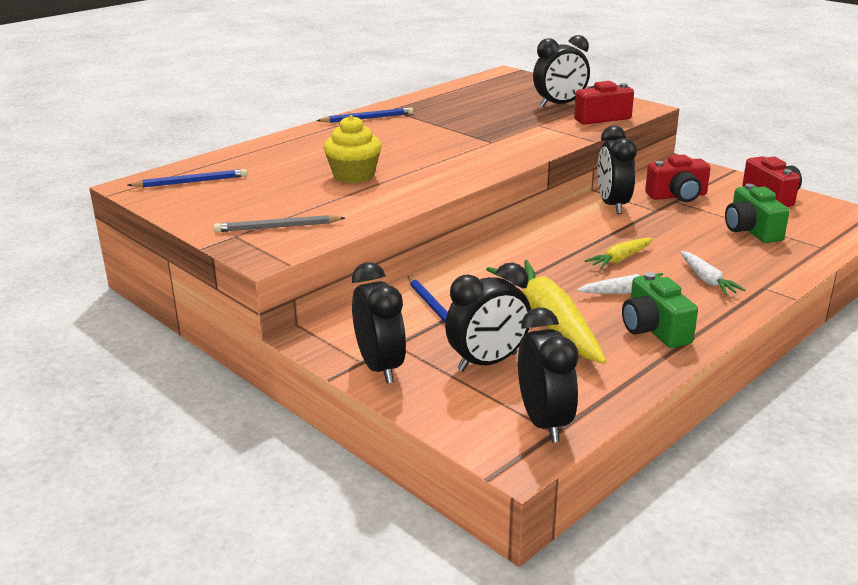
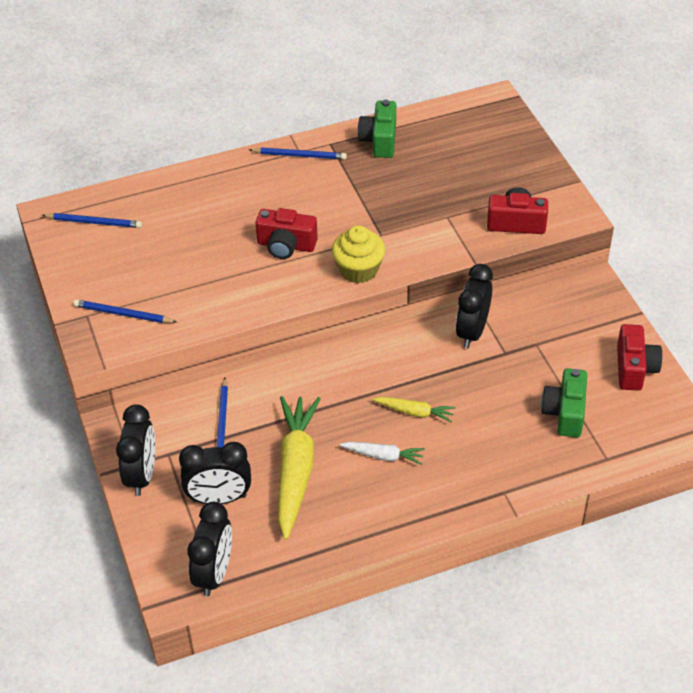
camera: 25 degrees right, 20 degrees up
grey pencil [213,215,345,232] -> blue pencil [73,299,177,323]
yellow cupcake [323,115,381,183] -> yellow cupcake moved to [332,225,385,283]
black clock [533,35,590,107] -> none
yellow carrot [585,238,653,269] -> yellow carrot turned 150 degrees counterclockwise [372,397,455,422]
green camera [622,272,698,348] -> green camera moved to [358,100,396,158]
red camera [645,155,711,202] -> red camera moved to [255,208,318,259]
white carrot [680,251,745,295] -> none

